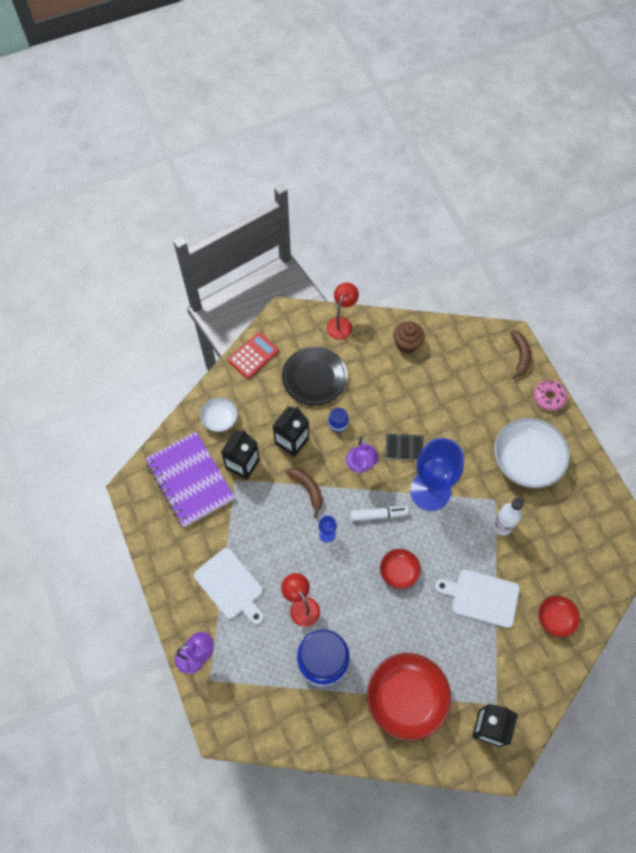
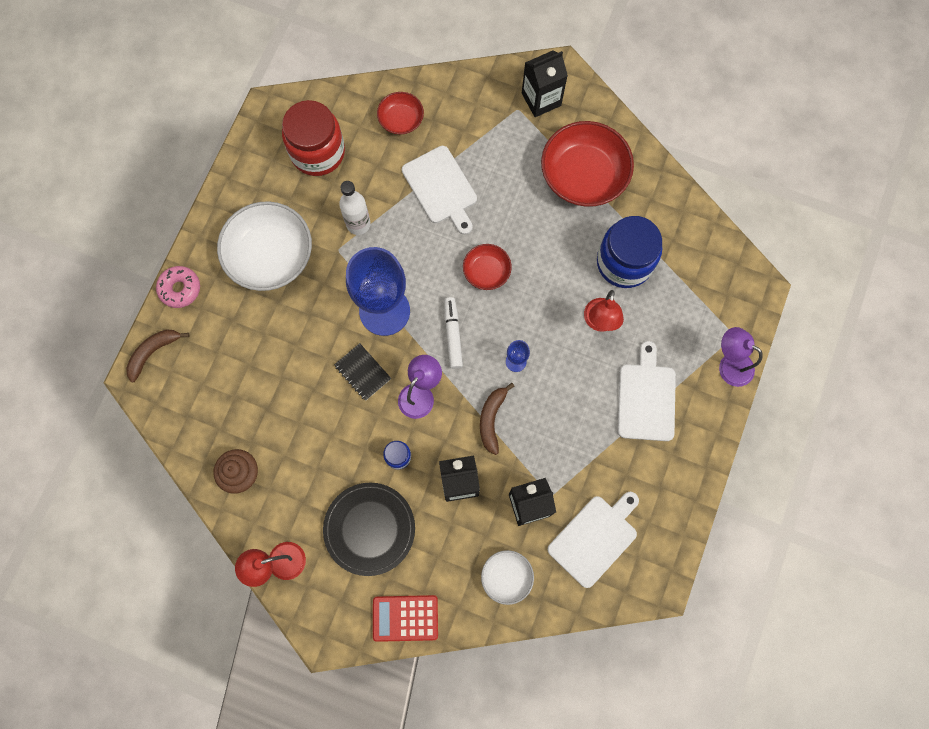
camera: 135 degrees left, 10 degrees up
purple notebook [145,432,235,527] -> white cutting board [547,492,639,588]
white marker [350,506,408,521] -> white marker turned 45 degrees clockwise [444,297,463,369]
none -> red jar [282,100,345,176]

